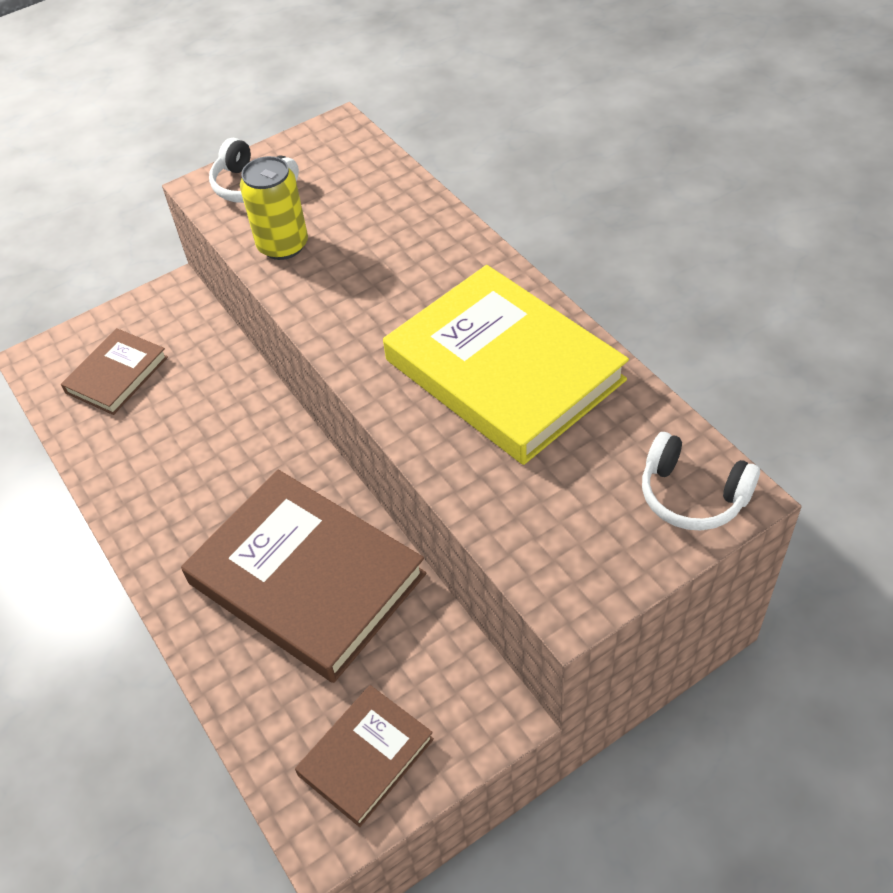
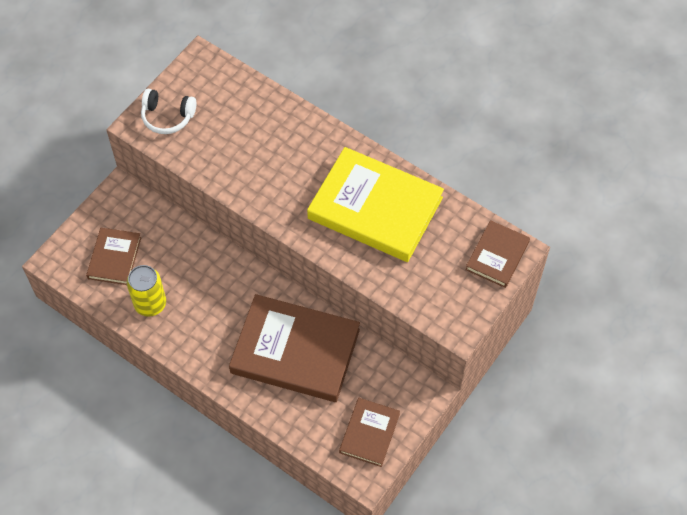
camera: 25 degrees left, 10 degrees up
yellow can [240,156,308,260] -> yellow can moved to [127,265,166,317]
white headphones [642,432,760,531] -> brown book [465,220,530,288]

